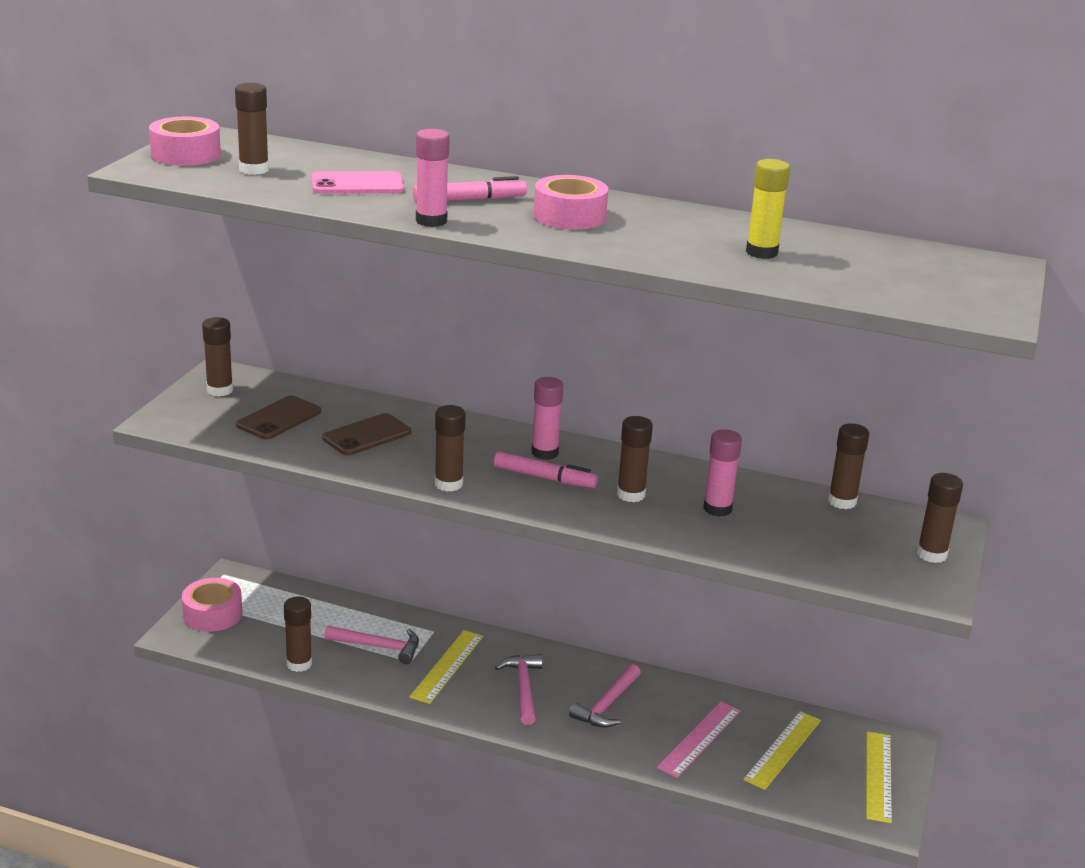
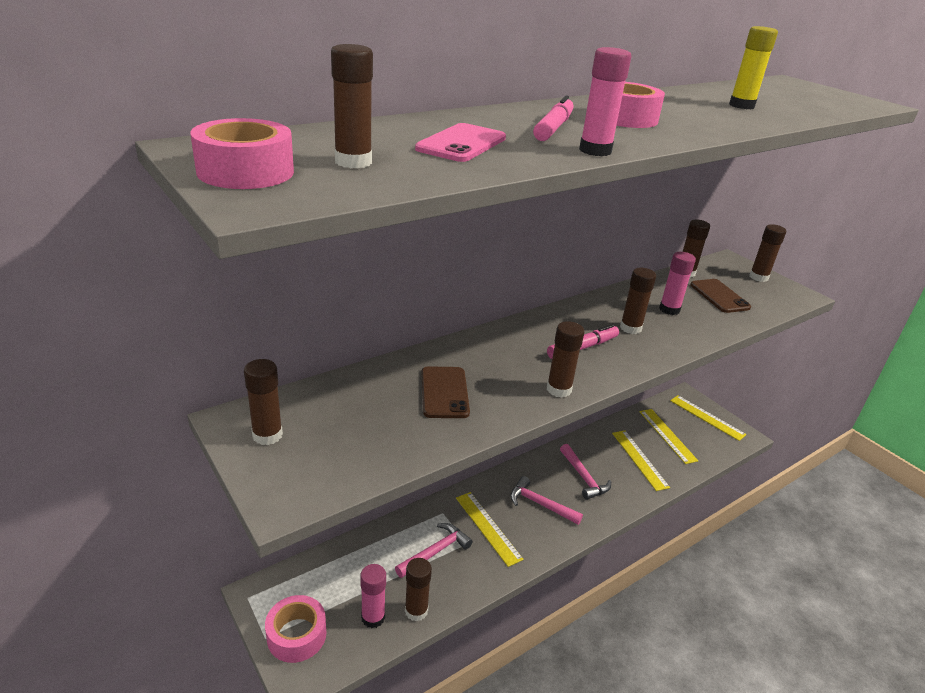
camera: 55 degrees left, 5 degrees up
brown phone [236,395,321,439] -> brown phone moved to [690,279,751,313]
pink glue stick [531,377,563,460] -> pink glue stick moved to [360,564,386,628]
pink ruler [657,702,741,778] -> yellow ruler [612,431,670,491]

